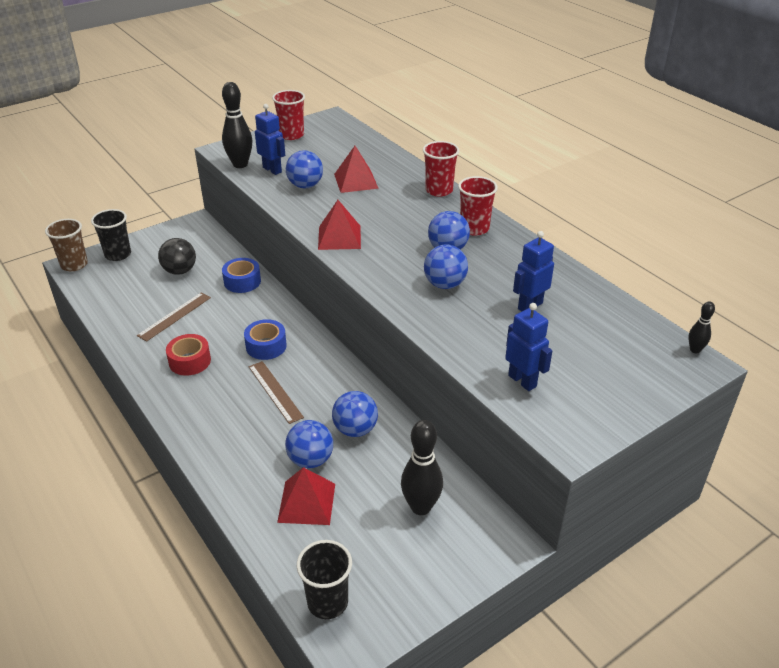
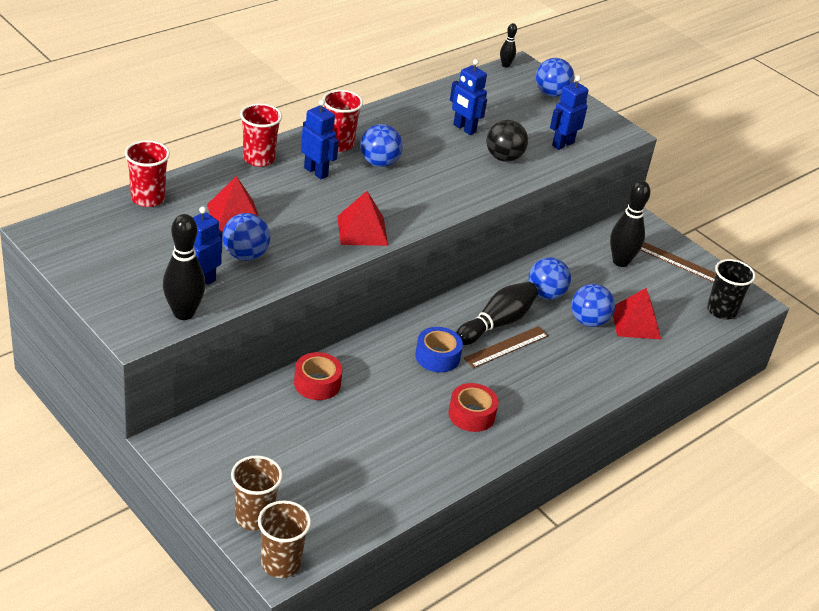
camera: 100 degrees left, 0 degrees up
black cup [91,209,131,261] -> brown cup [231,455,283,531]
brown ruler [137,293,211,342] -> brown ruler moved to [640,242,716,283]
black ball [158,238,196,275] -> black ball moved to [486,120,528,162]
blue tape [222,258,261,293] -> red tape [294,352,342,400]
red cup [272,90,305,140] -> red cup moved to [125,140,170,207]
blue ball [424,244,468,289] -> blue ball moved to [536,58,575,97]
none -> blue robot [301,99,339,179]
none -> black bowling pin [456,282,538,345]

